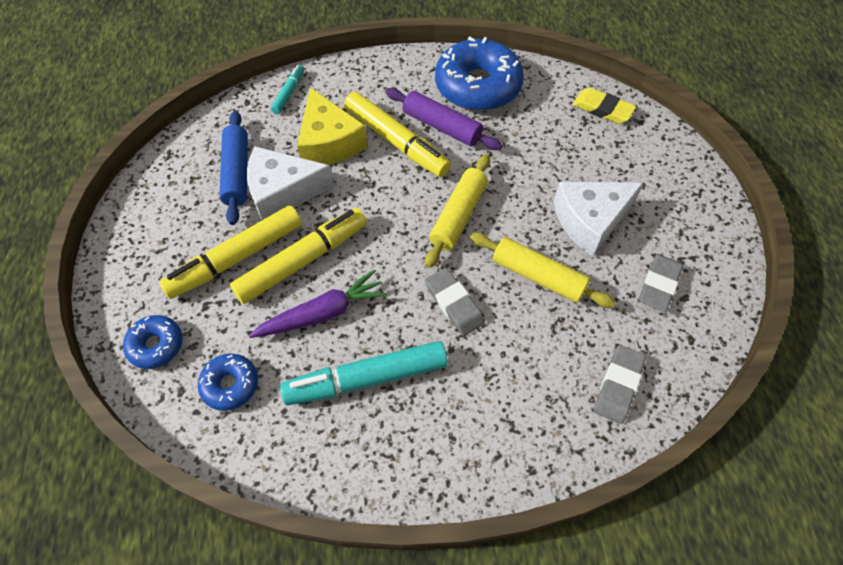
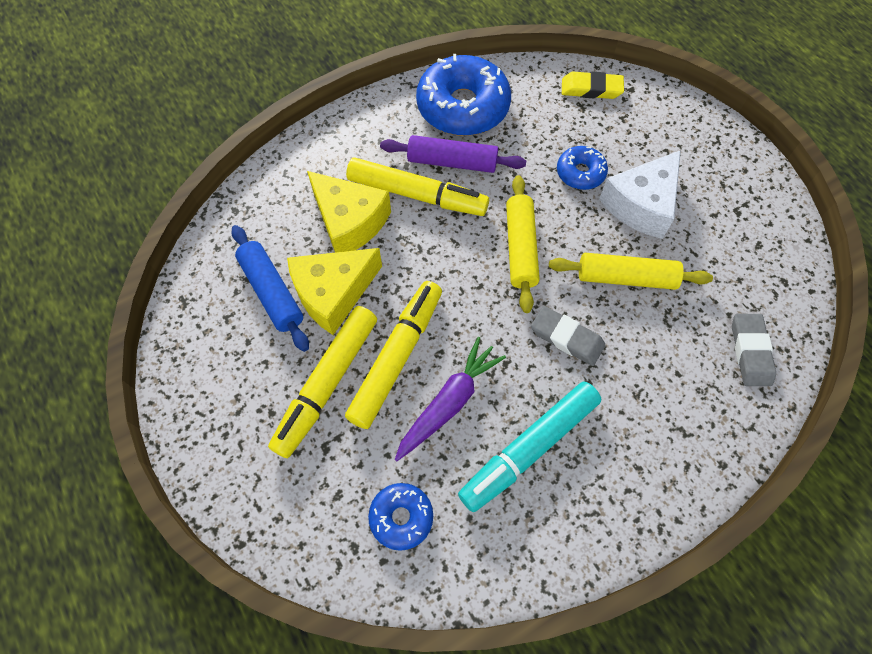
camera: 25 degrees left, 5 degrees up
blue donut [123,315,183,369] -> blue donut moved to [557,146,608,190]
white cheese [247,146,334,220] -> yellow cheese [287,248,382,335]
turquoise marker [271,65,304,114] -> none
grey eraser [639,254,683,312] -> none

